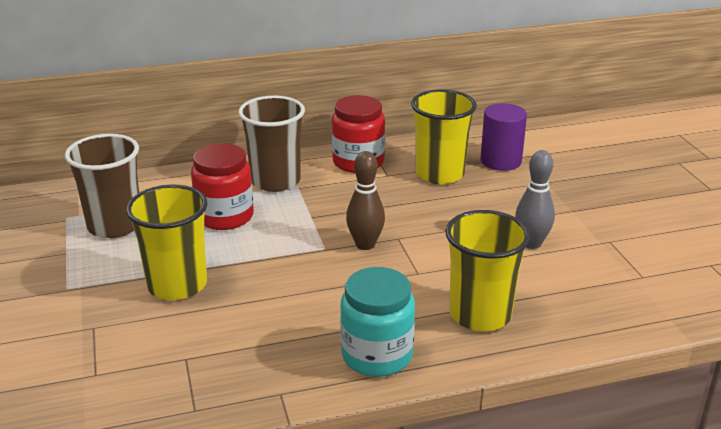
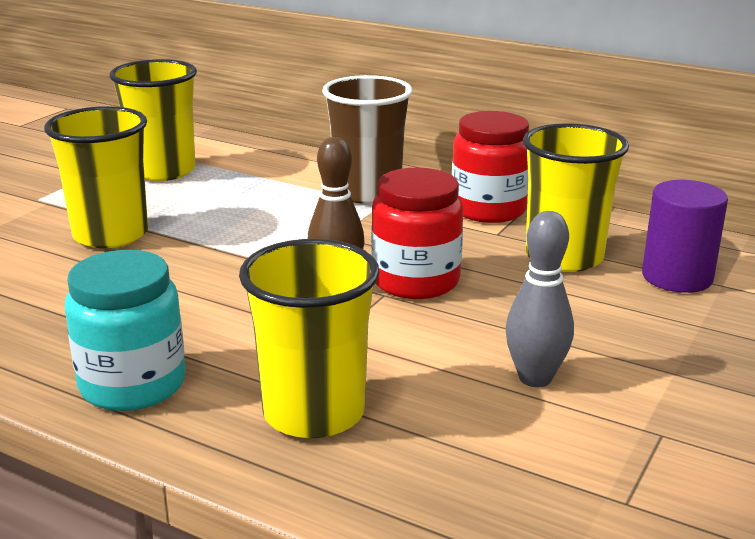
camera: 45 degrees right, 5 degrees down
brown cup [65,134,139,238] -> yellow cup [109,59,197,181]
red jar [191,143,254,230] -> red jar moved to [372,167,463,299]

